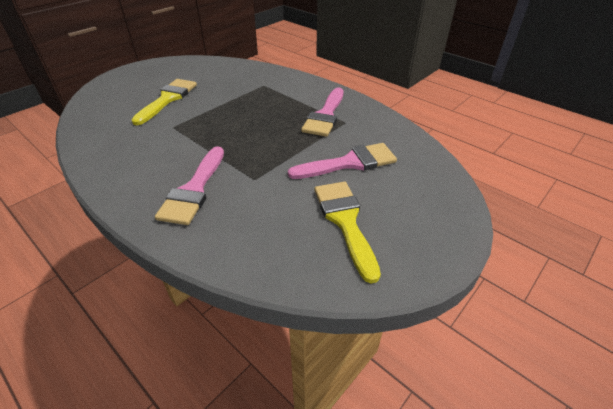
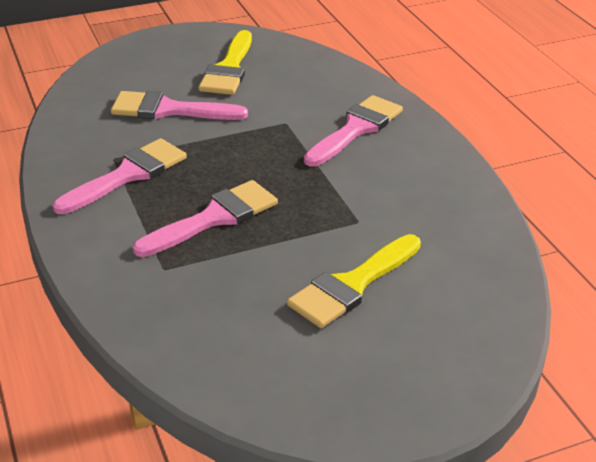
camera: 155 degrees left, 5 degrees down
none -> pink brush [133,180,278,257]

